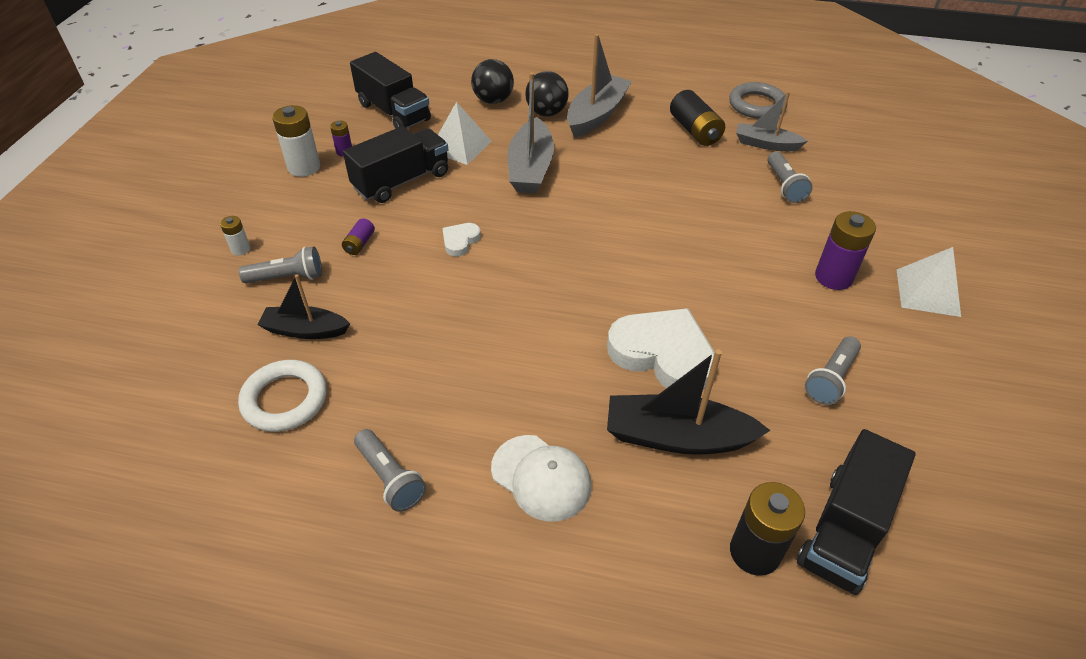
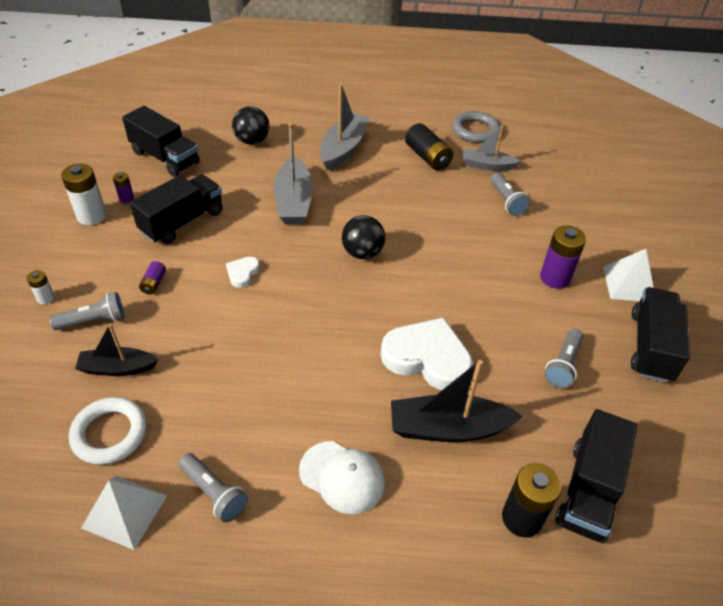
camera: 10 degrees left, 0 degrees up
white pyramid [438,102,492,165] -> white pyramid moved to [81,476,168,550]
black ball [525,71,569,116] -> black ball moved to [342,215,385,259]
none -> black truck [631,287,690,383]

